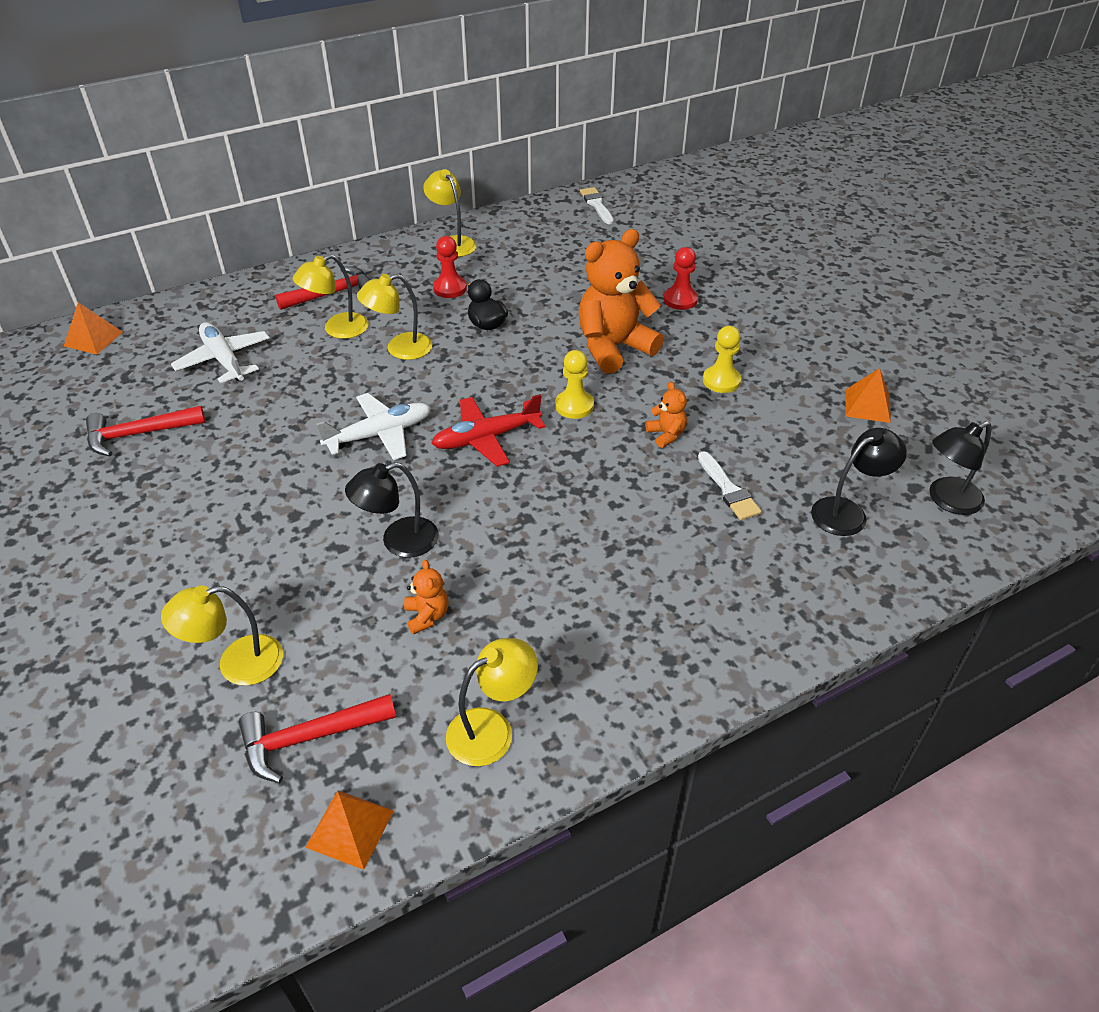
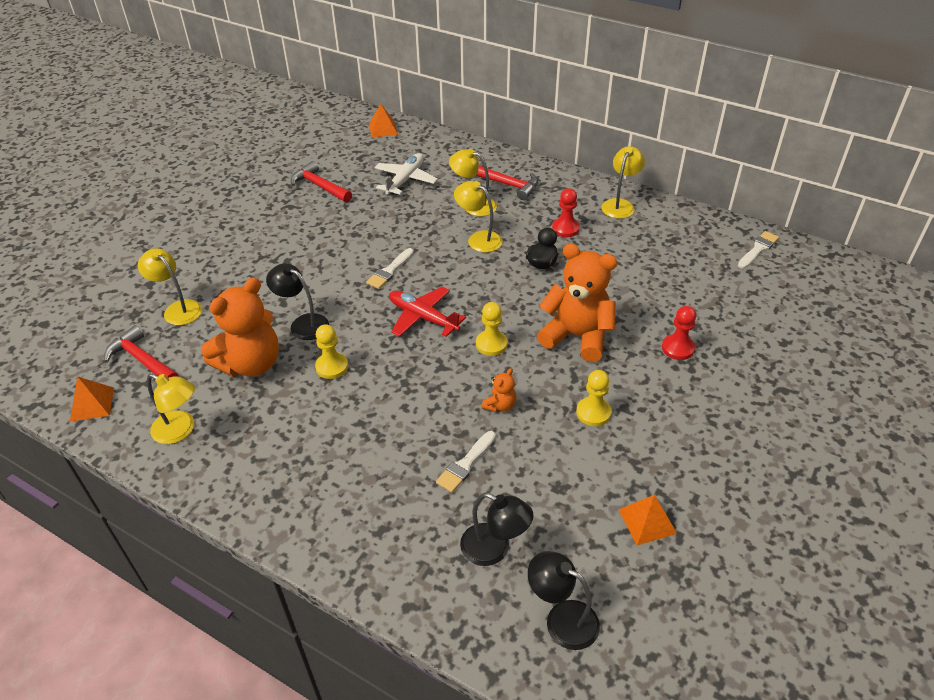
camera: 60 degrees right, 0 degrees up
white plane [316,393,431,460] -> white brush [366,248,414,289]
orange teddy bear [404,559,448,634] -> orange teddy bear [201,277,279,376], size x2.30
none -> yellow pawn [315,324,348,379]

